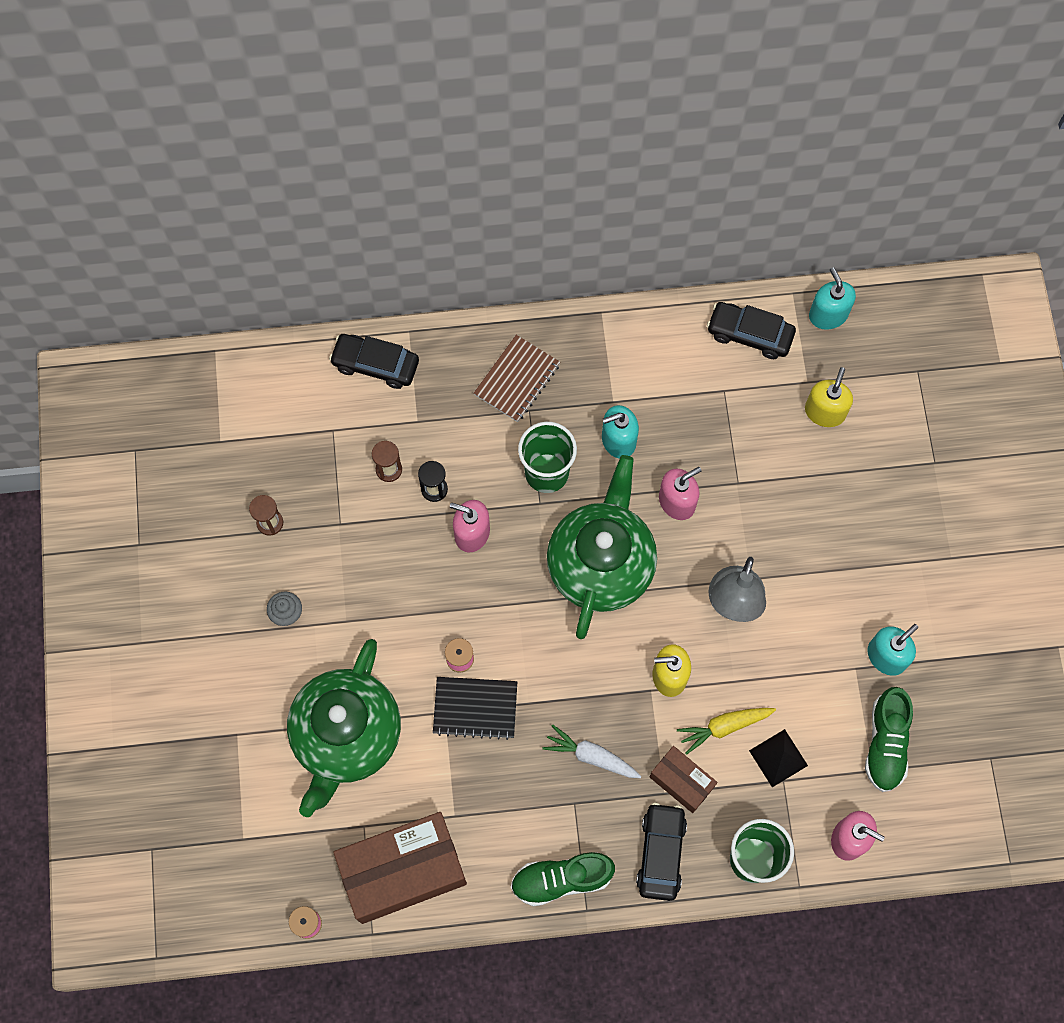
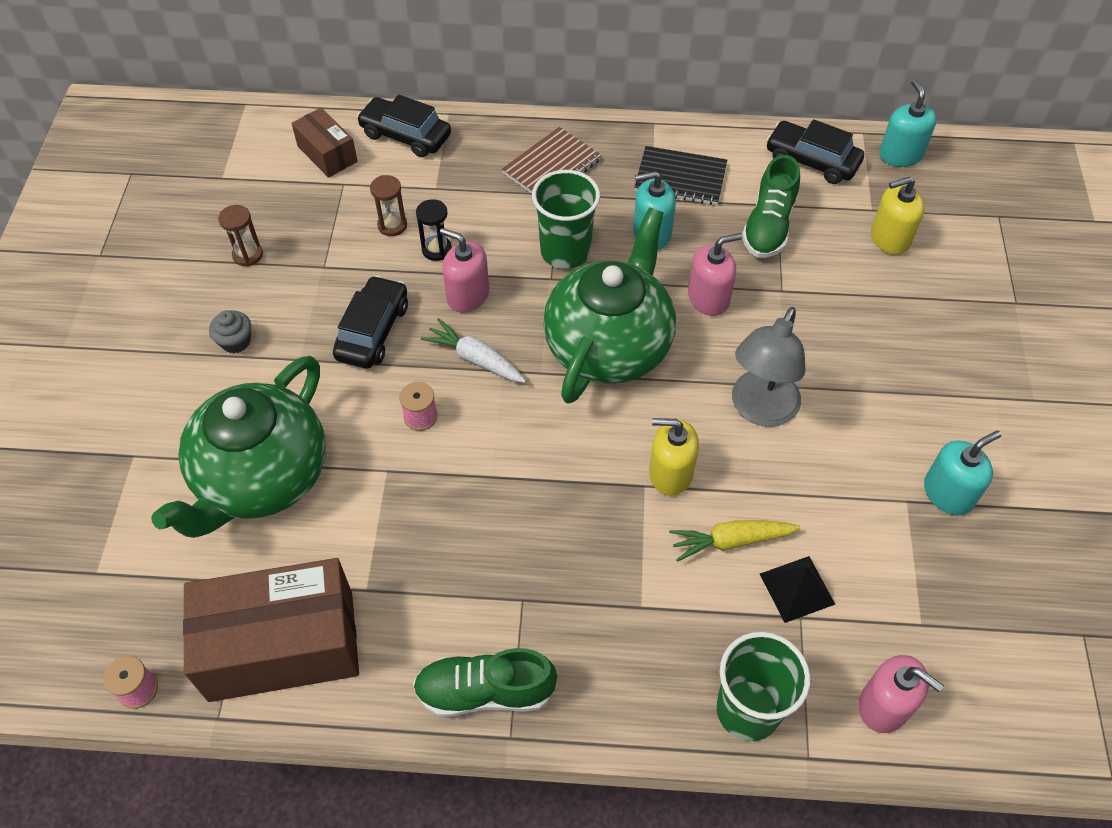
camera: 10 degrees right, 15 degrees down
black notebook [433,677,517,740] -> black notebook moved to [634,146,727,205]
white carrot [542,725,641,778] -> white carrot moved to [421,318,526,383]
black car [636,803,687,901] -> black car moved to [333,275,408,368]
brown box [650,746,717,813] -> brown box moved to [291,108,358,178]
yellow soap dispenser [805,367,853,427] -> yellow soap dispenser turned 135 degrees counterclockwise [871,177,924,255]
green shoe [865,687,913,792] -> green shoe moved to [742,155,800,258]

